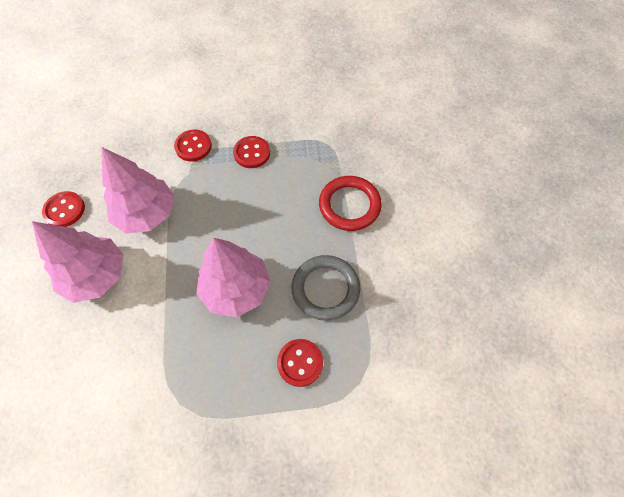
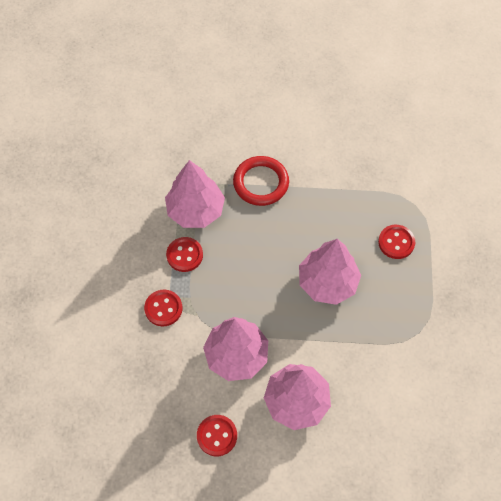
camera: 80 degrees left, 0 degrees up
grey ring [291,255,360,321] -> none
none -> pink tree [165,160,225,228]

